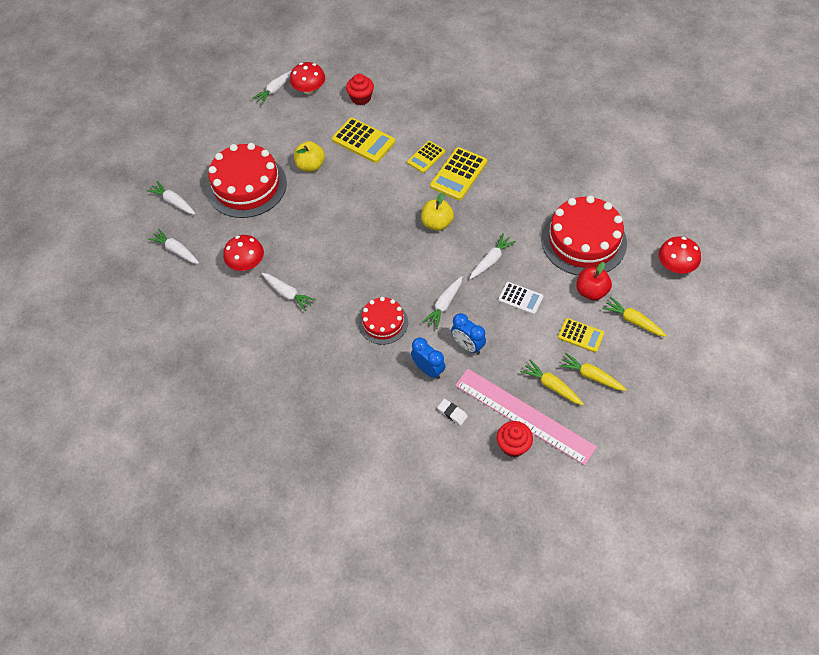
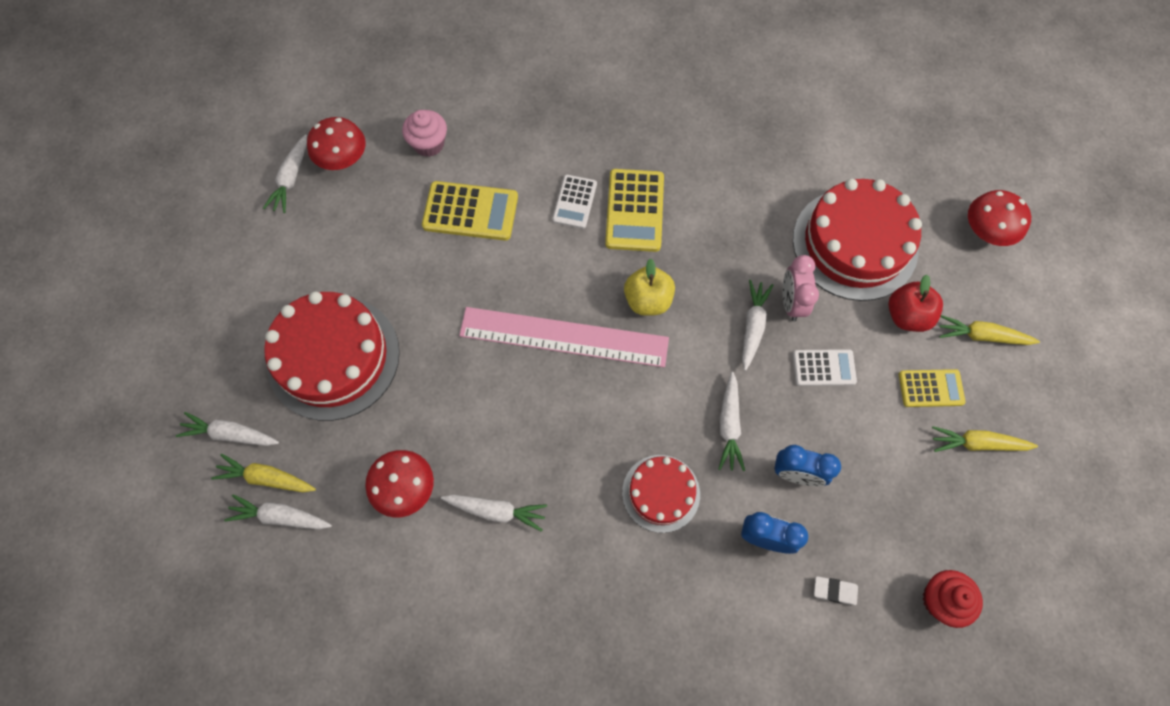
camera: 30 degrees left, 10 degrees up
yellow apple [294,141,325,172] -> none
red cupcake [346,74,374,105] -> pink cupcake [402,110,447,157]
yellow calculator [407,141,445,173] -> white calculator [552,175,597,229]
pink ruler [455,369,597,465] -> pink ruler moved to [459,307,669,367]
yellow carrot [520,359,584,405] -> yellow carrot moved to [211,454,316,492]
none -> pink clock [783,255,819,322]

